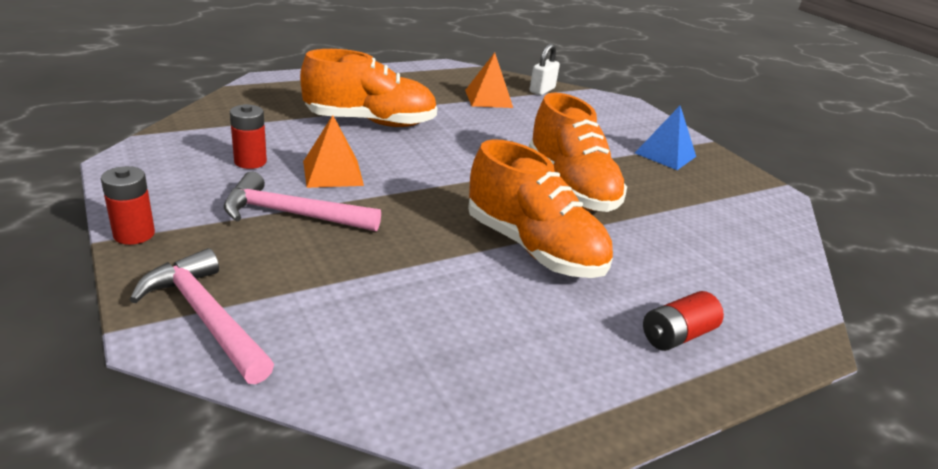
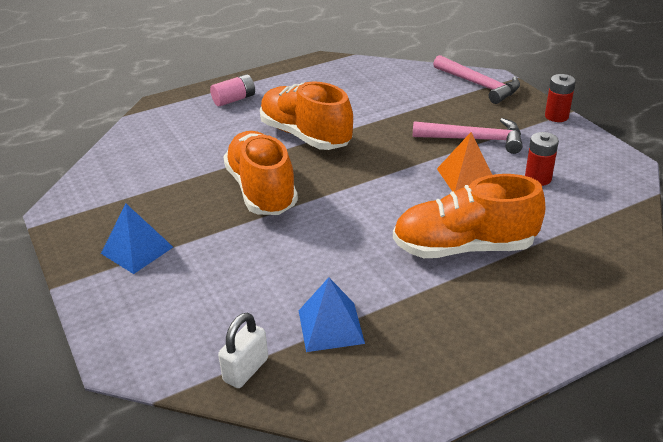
camera: 175 degrees left, 5 degrees up
orange pyramid [465,52,513,108] -> blue pyramid [299,277,365,352]
red battery [643,291,724,351] -> pink battery [210,74,255,107]

